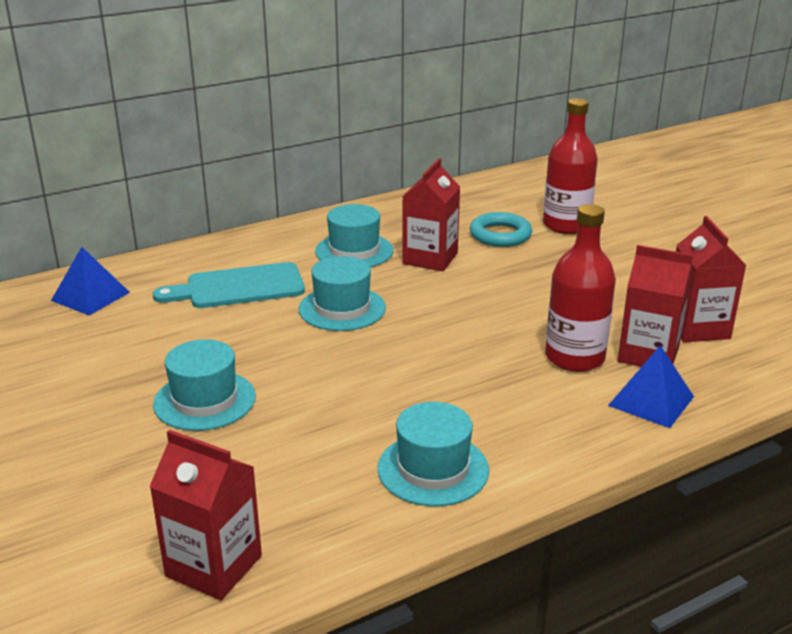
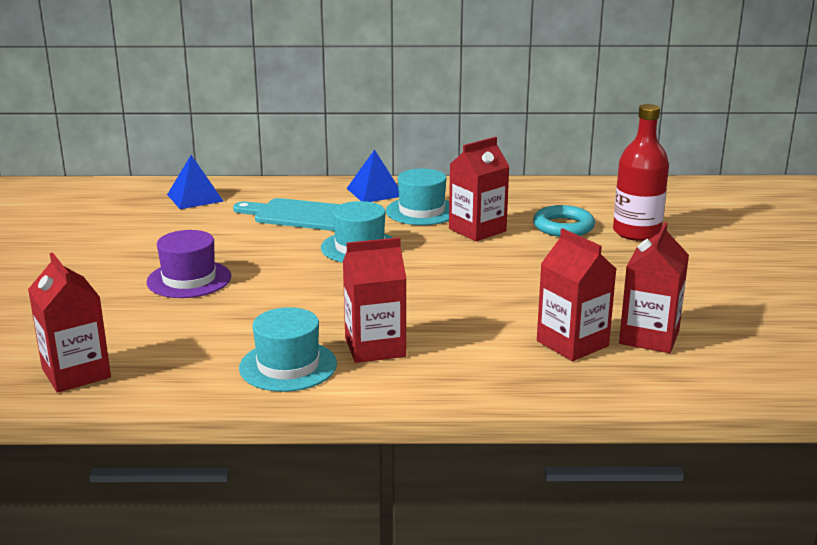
camera: 30 degrees right, 5 degrees down
turquoise hat [153,339,256,431] -> purple hat [146,230,231,298]
red bottle [545,204,616,372] -> none
blue pyramid [608,345,694,428] -> blue pyramid moved to [346,149,399,202]
none -> red carton [343,237,407,363]

